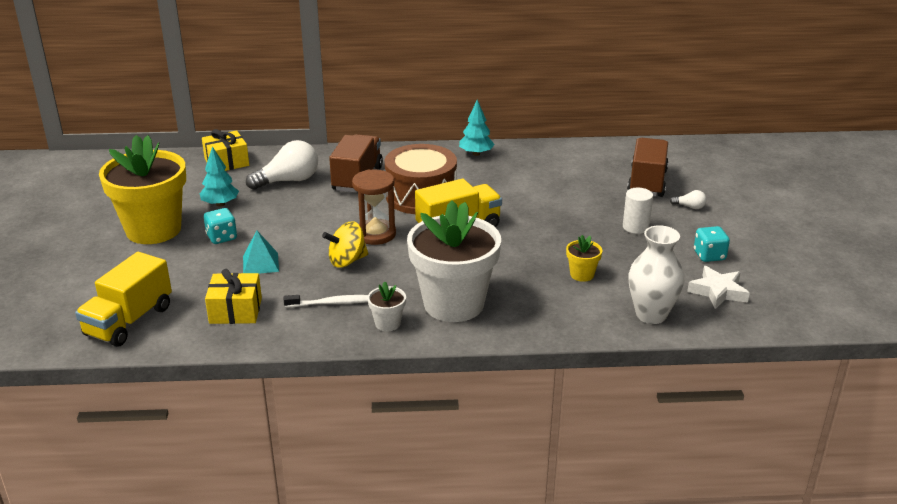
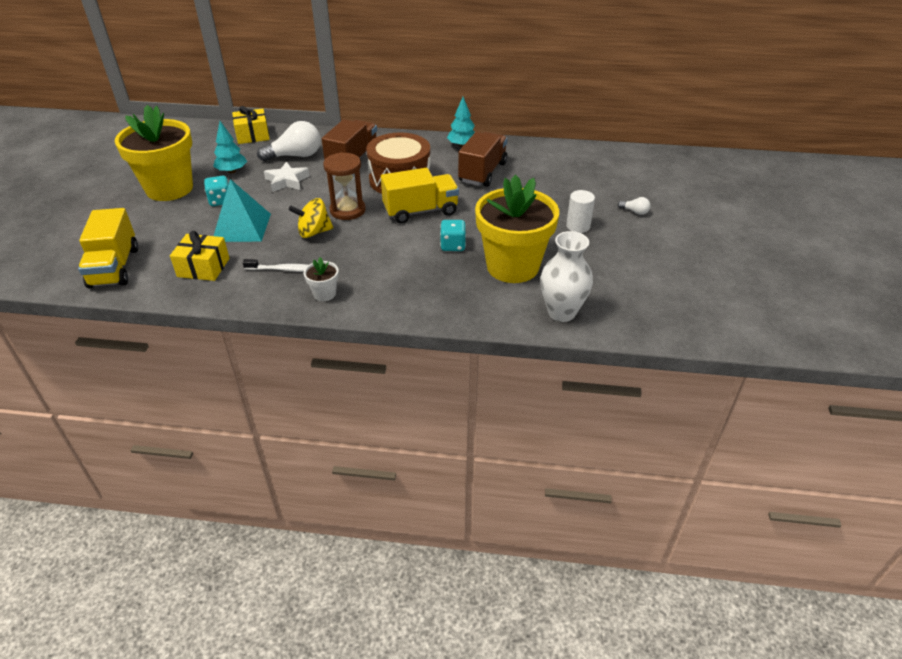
camera: 10 degrees right, 10 degrees up
yellow truck [75,252,172,347] -> yellow truck turned 45 degrees counterclockwise [78,208,138,288]
turquoise pyramid [243,231,279,274] -> turquoise pyramid [214,179,271,242], size x1.62
white flower pot [407,200,501,322] -> none
yellow flower pot [566,235,602,282] -> yellow flower pot [475,175,559,283], size x2.44
brown truck [627,138,668,197] -> brown truck moved to [458,132,507,187]
white star [687,266,750,309] -> white star moved to [264,162,310,192]
turquoise dice [694,226,730,262] -> turquoise dice moved to [440,220,466,251]

